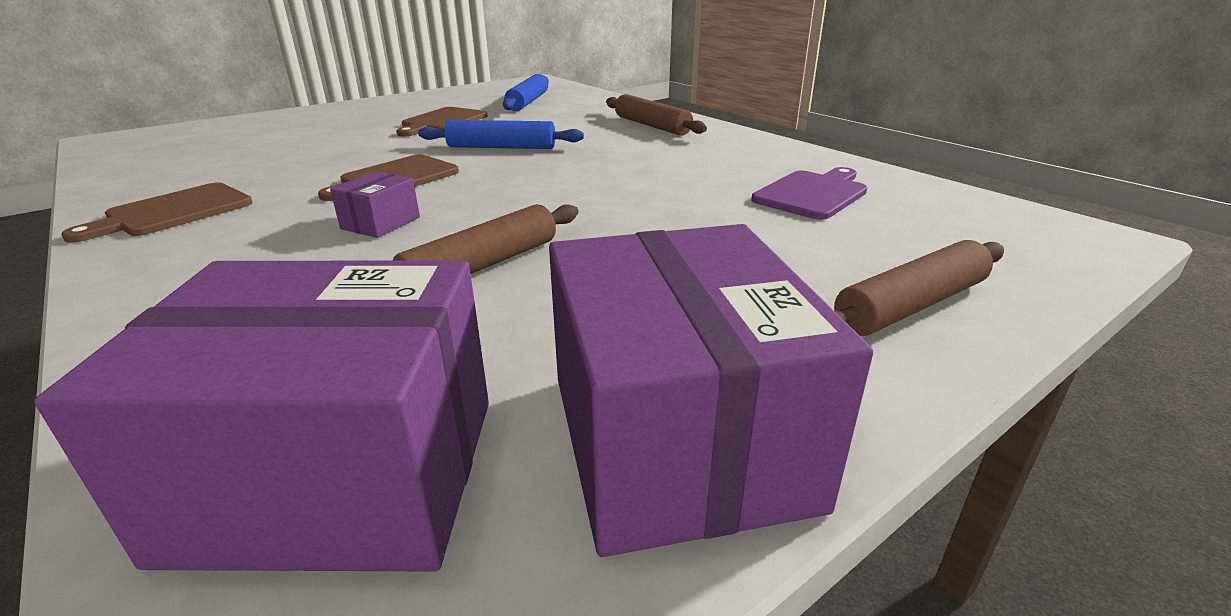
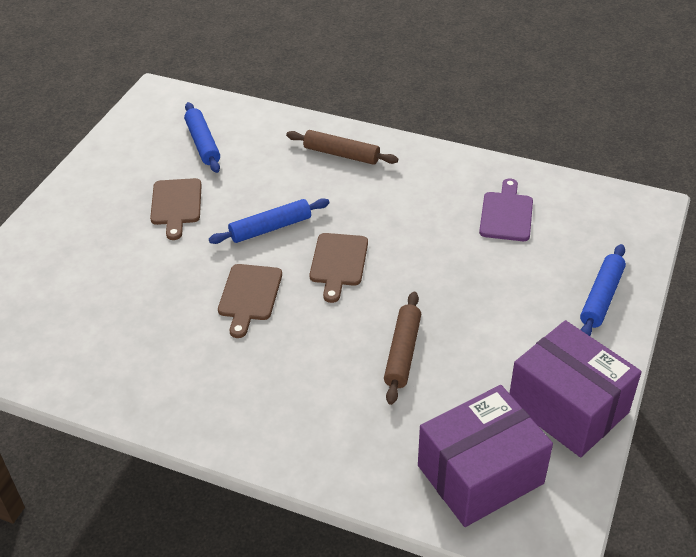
camera: 30 degrees left, 15 degrees up
brown cutting board [61,182,253,243] -> brown cutting board moved to [309,233,368,303]
purple box [330,171,420,238] -> none
brown rolling pin [834,240,1004,336] -> blue rolling pin [580,244,626,336]

